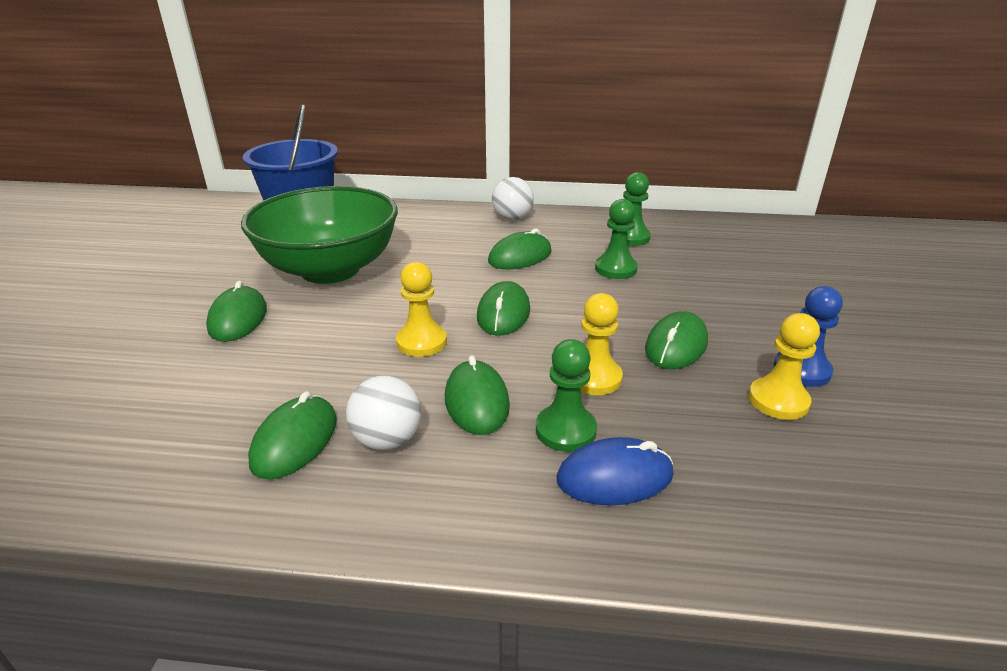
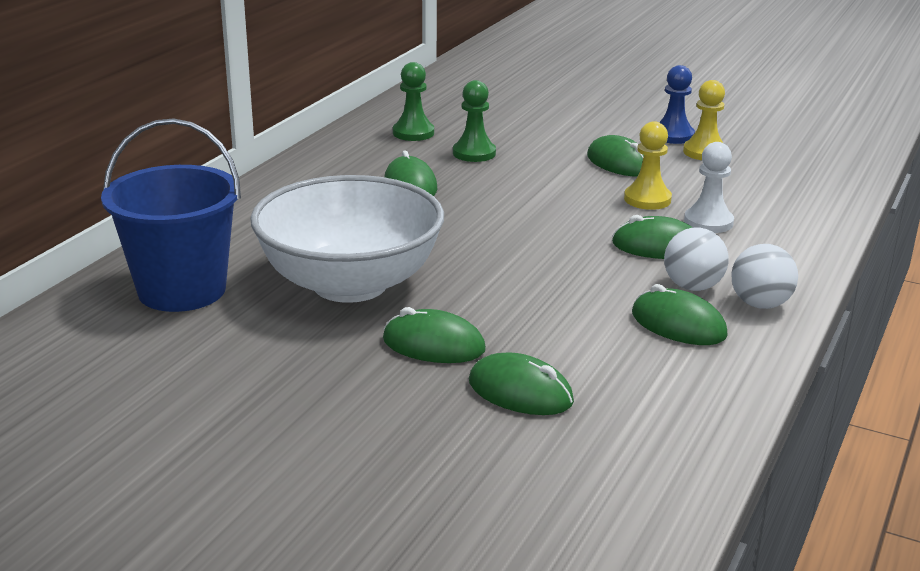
camera: 70 degrees left, 5 degrees down
green bowl [241,186,398,284] -> white bowl [250,175,444,303]
yellow pawn [396,262,447,357] -> none
green mouse [477,281,530,335] -> green mouse moved to [469,353,574,415]
white ball [492,177,534,220] -> white ball moved to [731,244,798,309]
green pawn [536,339,597,452] -> white pawn [684,142,734,233]
blue mouse [557,437,673,505] -> none

